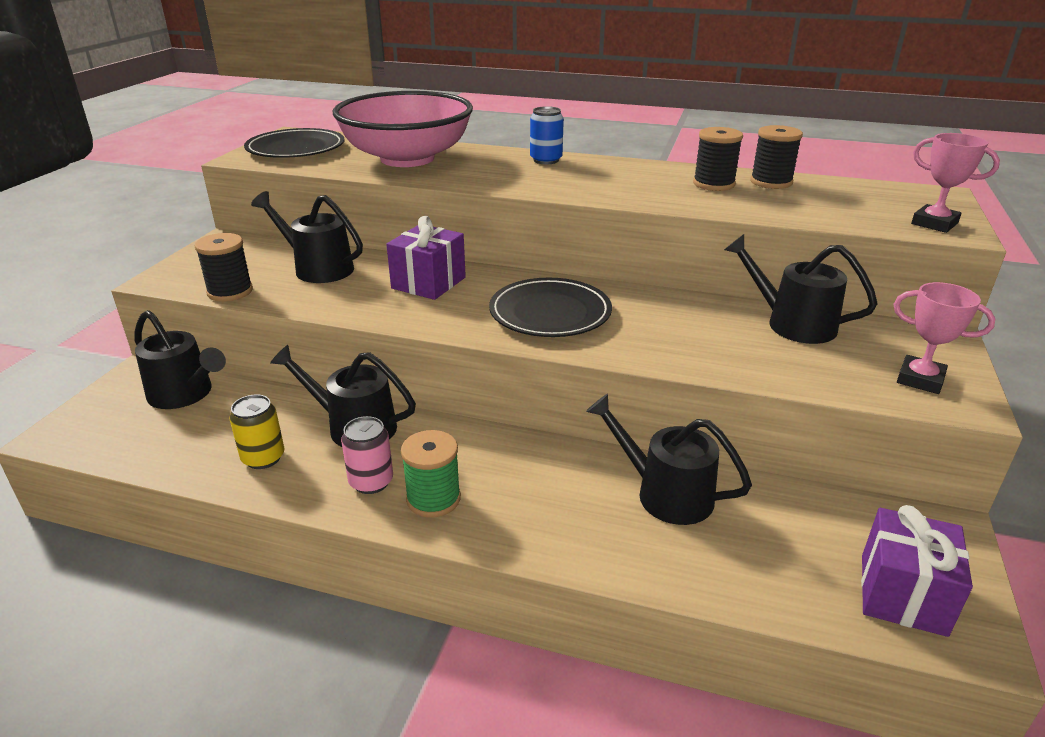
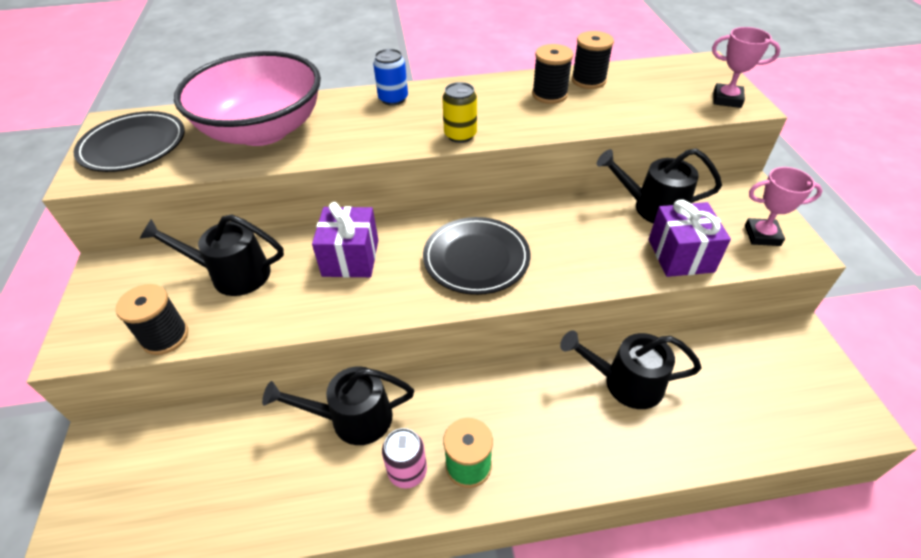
camera: 25 degrees left, 15 degrees up
black watering can [134,310,226,409] -> none
yellow can [229,395,284,469] -> yellow can moved to [442,82,477,143]
purple gift [861,505,973,637] -> purple gift moved to [649,200,731,277]

